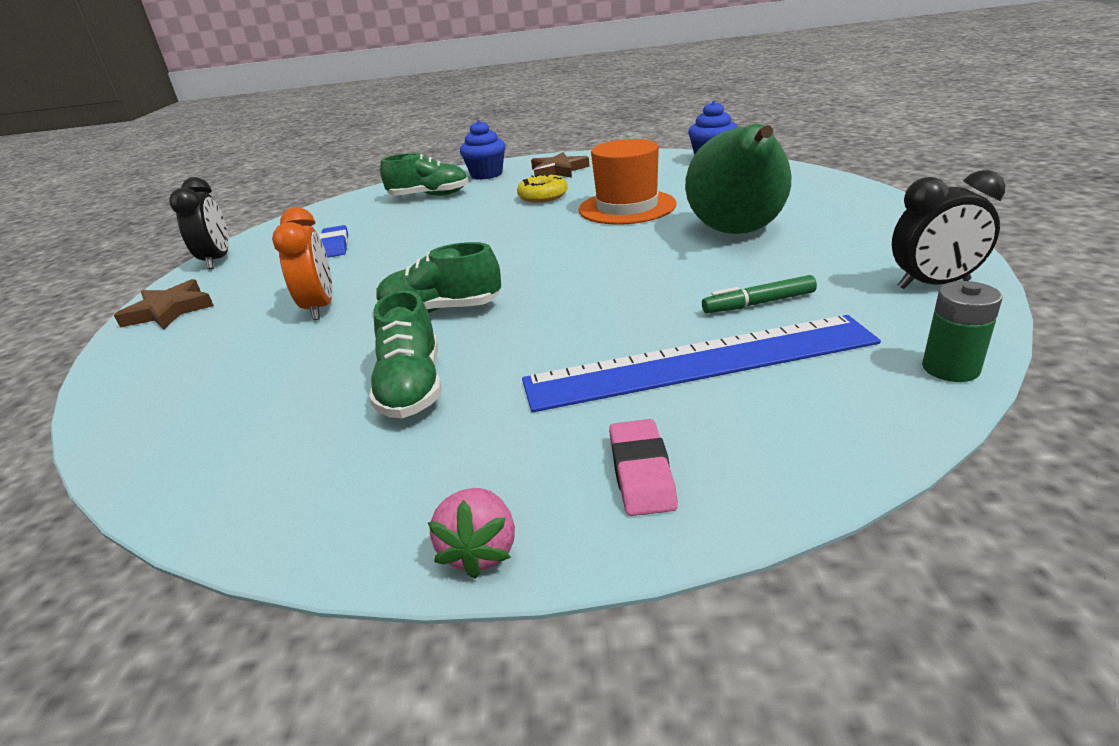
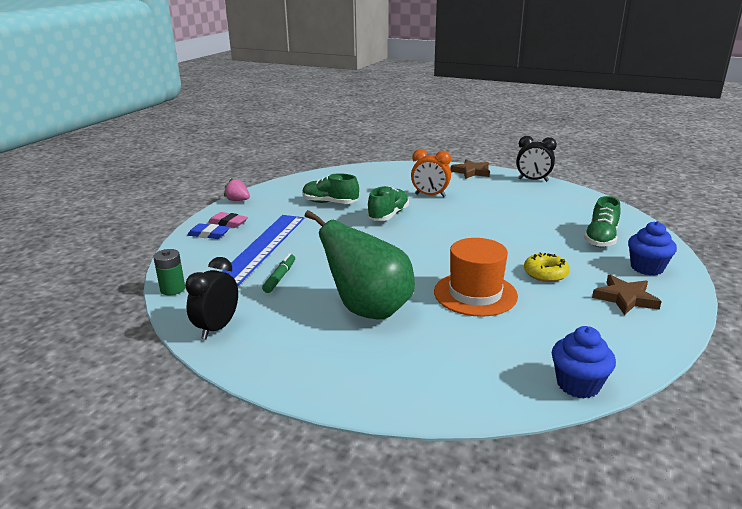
camera: 115 degrees right, 5 degrees down
blue eraser [319,225,348,258] -> blue eraser moved to [187,223,230,239]

